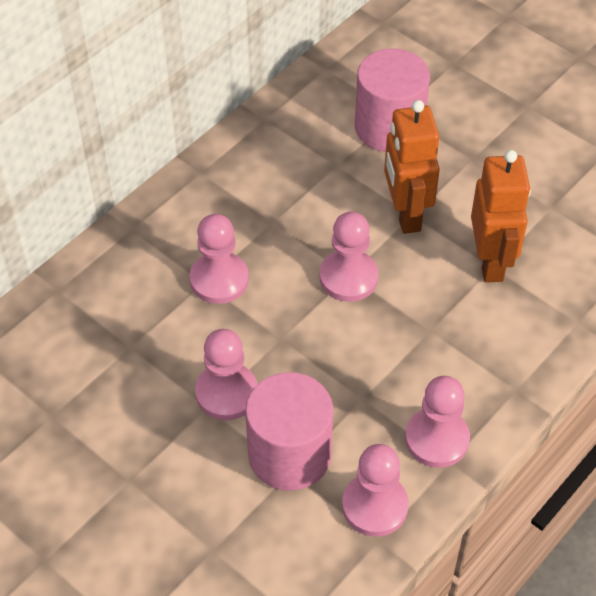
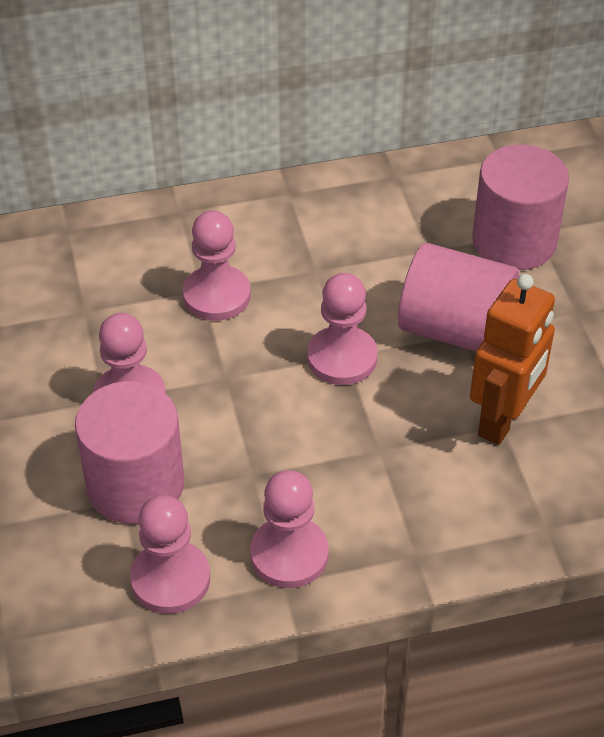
camera: 35 degrees right, 5 degrees down
orange robot [384,100,440,234] -> pink cylinder [398,243,519,352]

